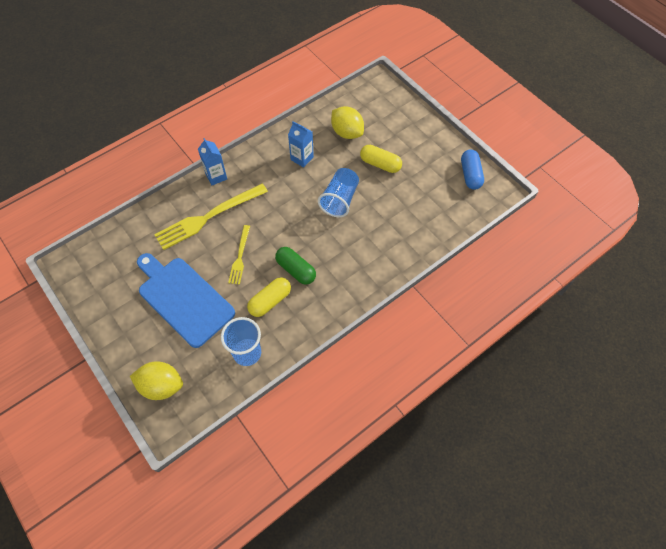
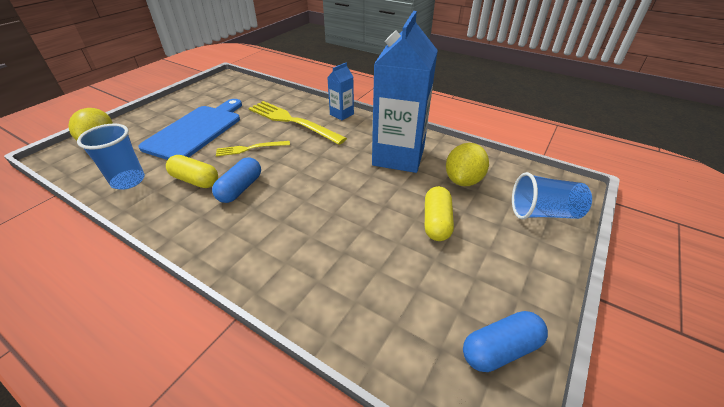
camera: 70 degrees right, 20 degrees down
green capsule [275,247,316,285] -> blue capsule [212,157,261,203]
blue carton [288,121,314,168] -> blue carton [372,11,438,173], size x2.19
blue cup [318,168,359,217] -> blue cup moved to [512,172,592,220]

